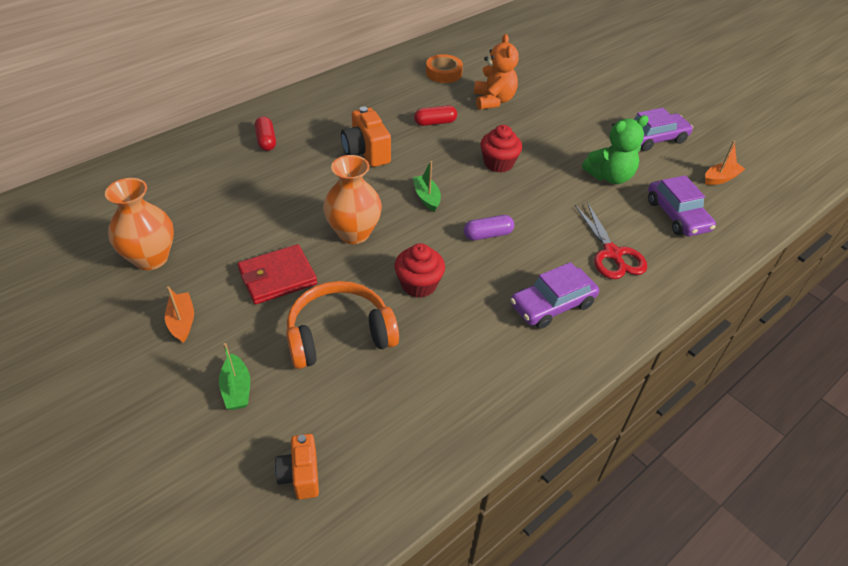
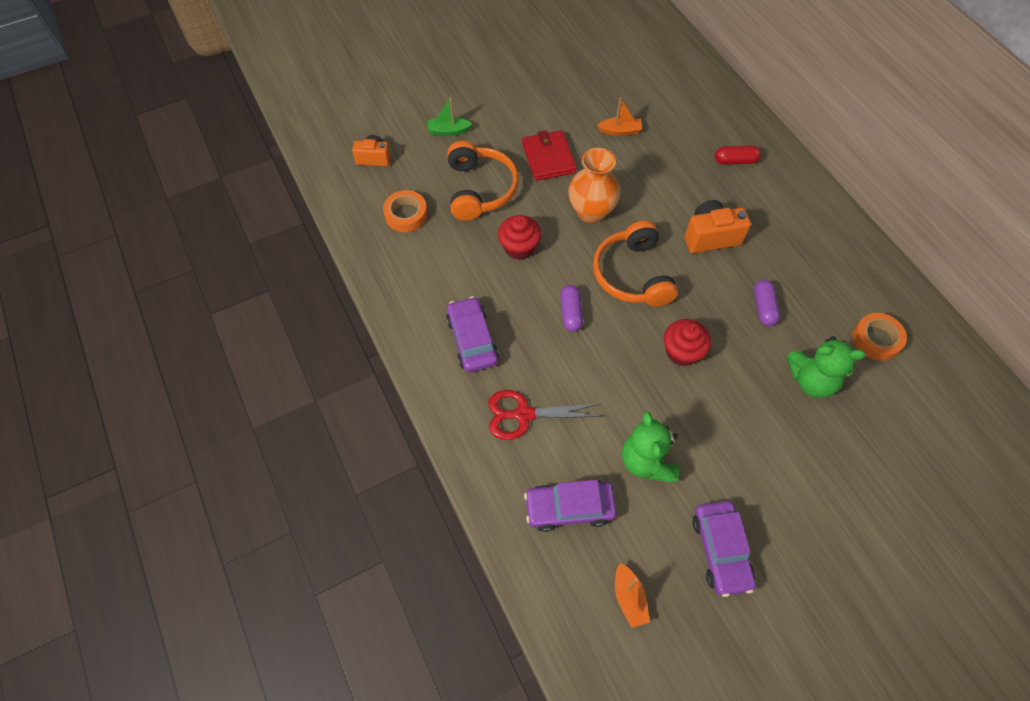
camera: 105 degrees right, 15 degrees up
orange vase [105,178,174,270] -> none
orange boat [165,286,194,343] -> orange boat moved to [597,97,642,136]
green boat [413,161,441,212] -> orange headphones [593,220,678,307]
red capsule [414,105,457,126] -> purple capsule [754,280,780,326]
orange teddy bear [474,34,519,110] -> green teddy bear [787,336,865,398]
none -> orange tape [383,190,428,232]

